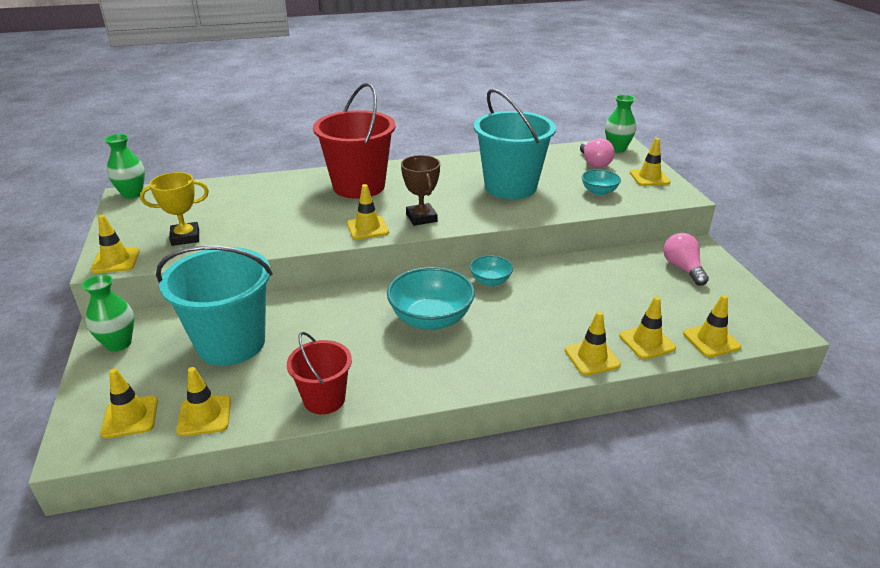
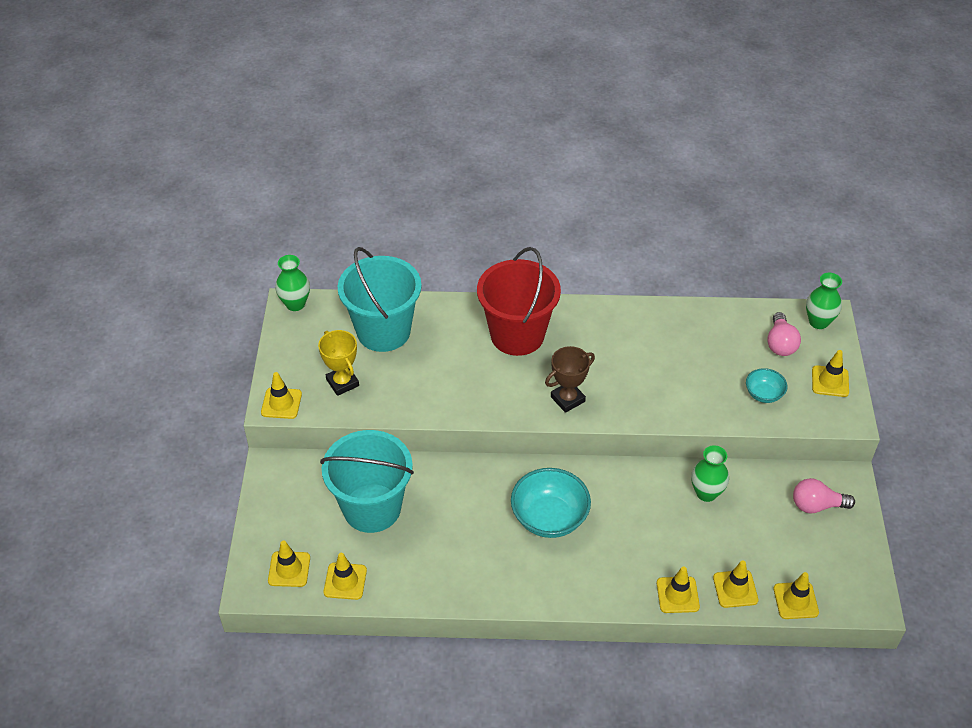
camera: 15 degrees right, 15 degrees up
green vase [82,274,134,352] -> green vase moved to [691,445,729,502]
yellow trophy [140,172,209,246] -> yellow trophy turned 60 degrees clockwise [318,330,359,396]
red bucket [287,332,352,414] -> none
yellow traffic cone [347,184,389,240] -> none
brown trophy [401,155,440,226] -> brown trophy turned 60 degrees clockwise [545,346,595,413]
turquoise bowl [470,255,513,286] -> none
turquoise bucket [474,89,556,199] -> turquoise bucket moved to [338,247,422,352]
pink light bulb [664,233,709,286] -> pink light bulb turned 90 degrees counterclockwise [793,478,855,513]

